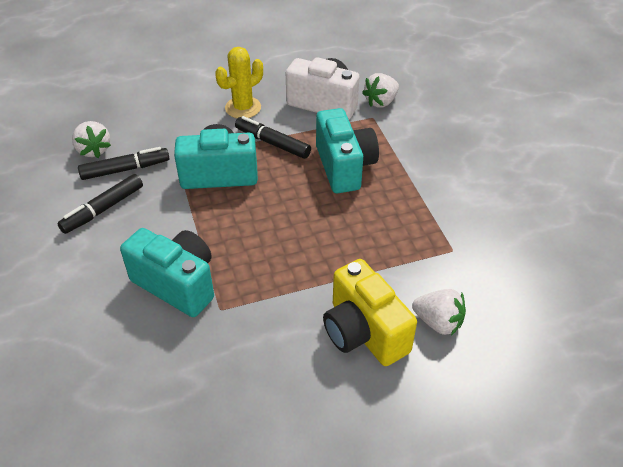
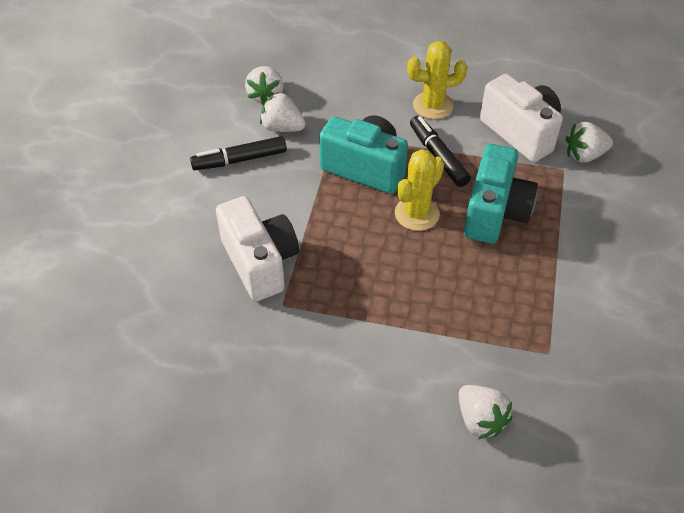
camera: 30 degrees right, 5 degrees up
black marker [78,147,169,180] -> white strawberry [260,92,306,132]
turquoise camera [120,228,214,317] -> white camera [216,196,299,301]
yellow camera [323,259,417,366] -> none
none -> yellow cactus [395,149,444,231]

